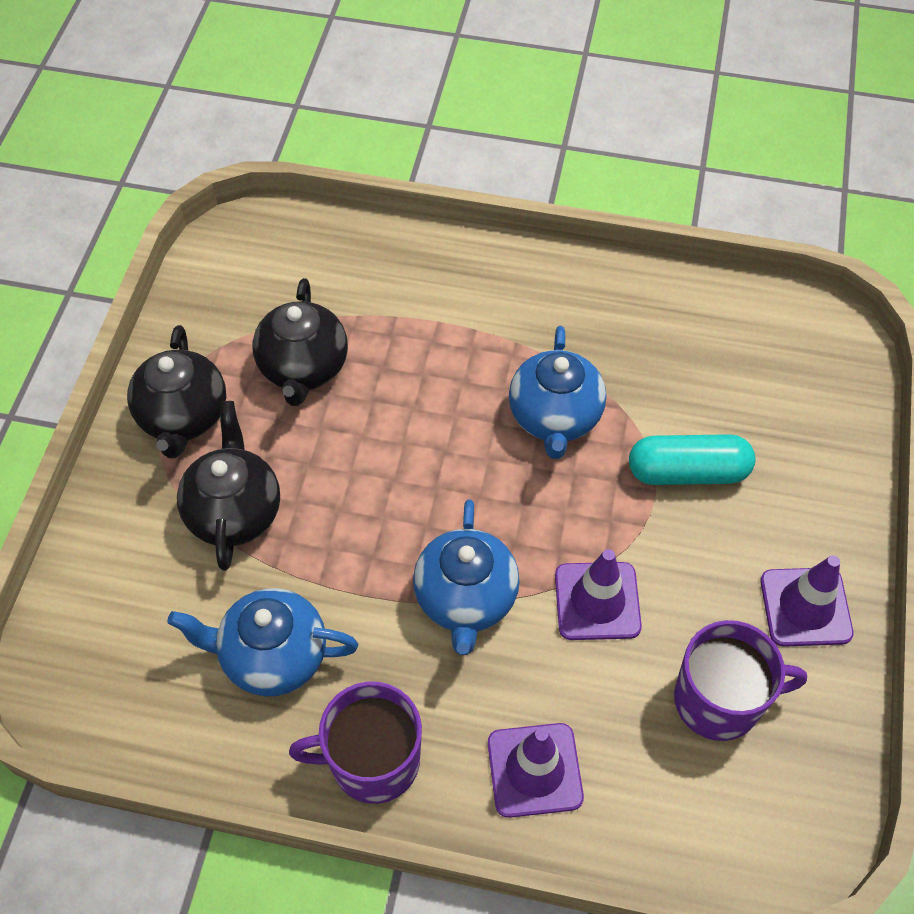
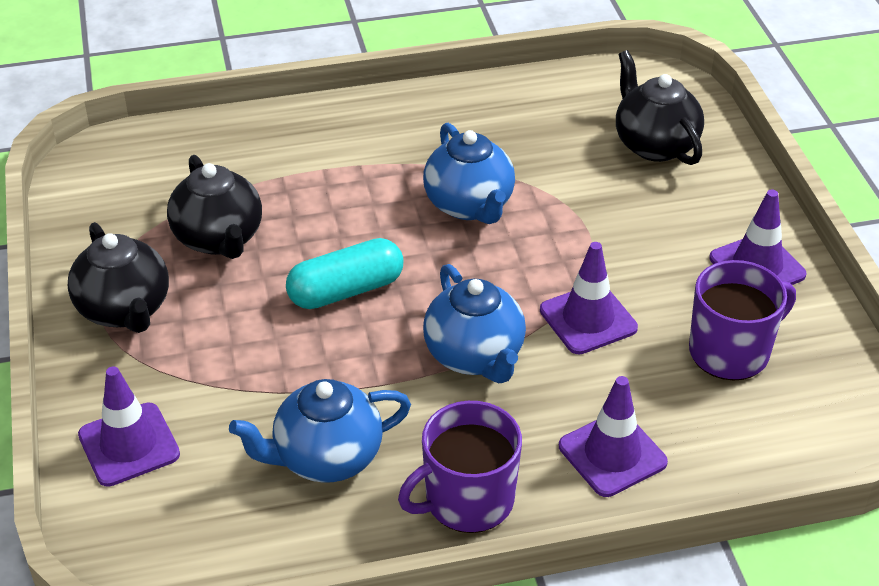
camera: 25 degrees left, 15 degrees down
black teapot [177,401,280,571] -> black teapot moved to [616,50,704,165]
turquoise capsule [629,434,755,485] -> turquoise capsule moved to [286,238,403,309]
none -> purple traffic cone [78,366,180,487]

